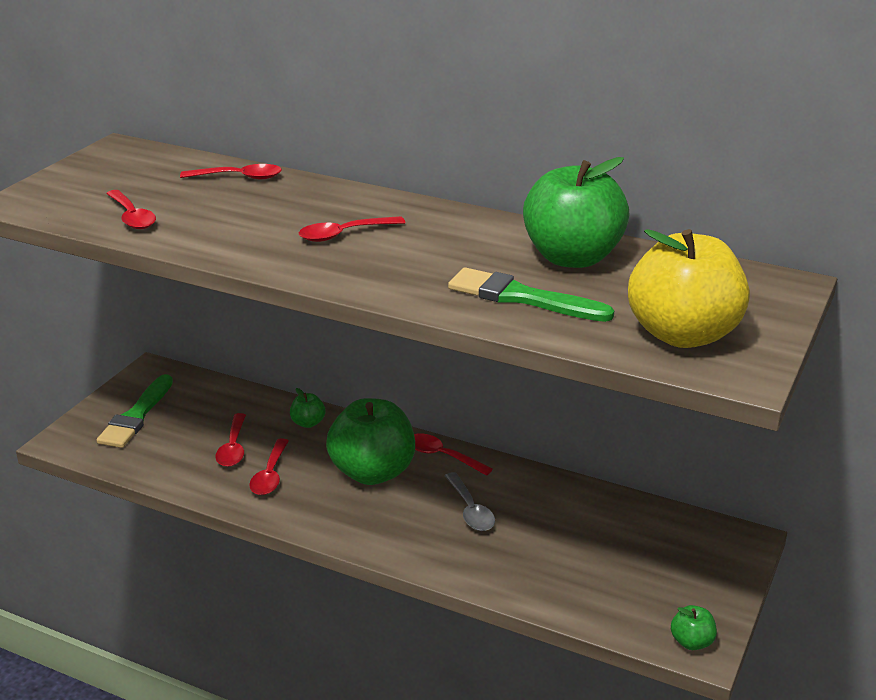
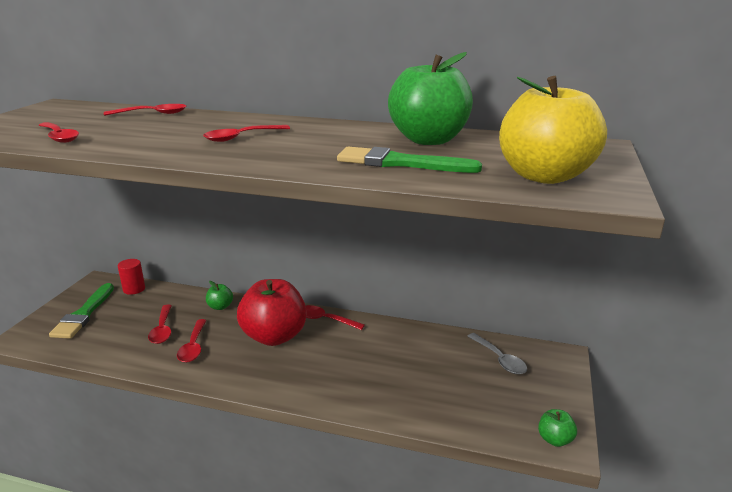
camera: 10 degrees left, 5 degrees down
green apple [326,398,415,485] -> red apple [237,279,307,346]
grey spoon [445,472,495,531] -> grey spoon moved to [468,333,527,374]
none -> red cylinder [118,259,145,295]

